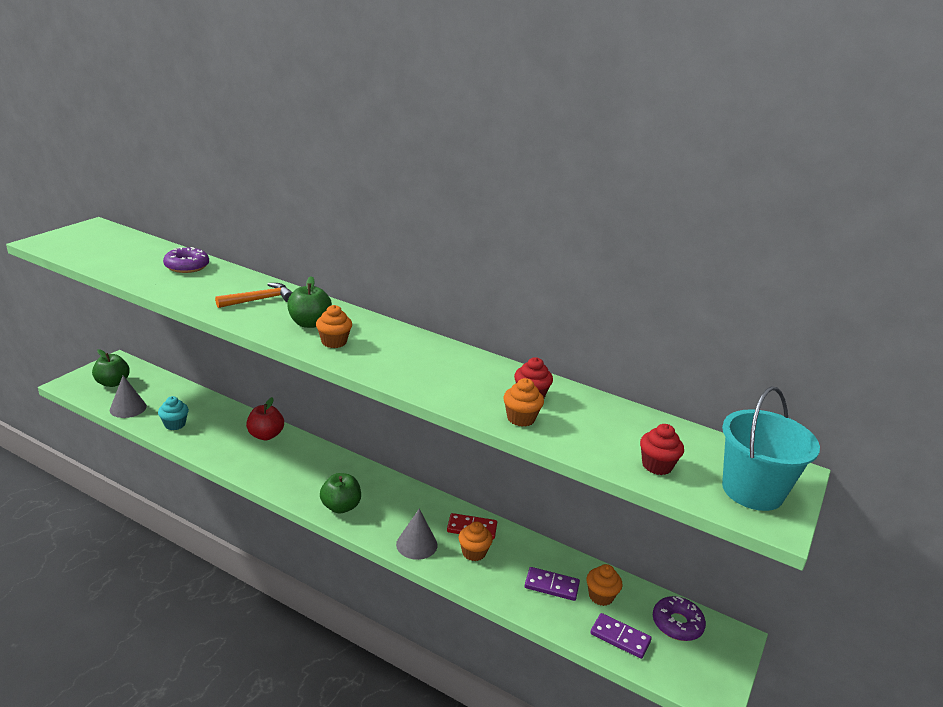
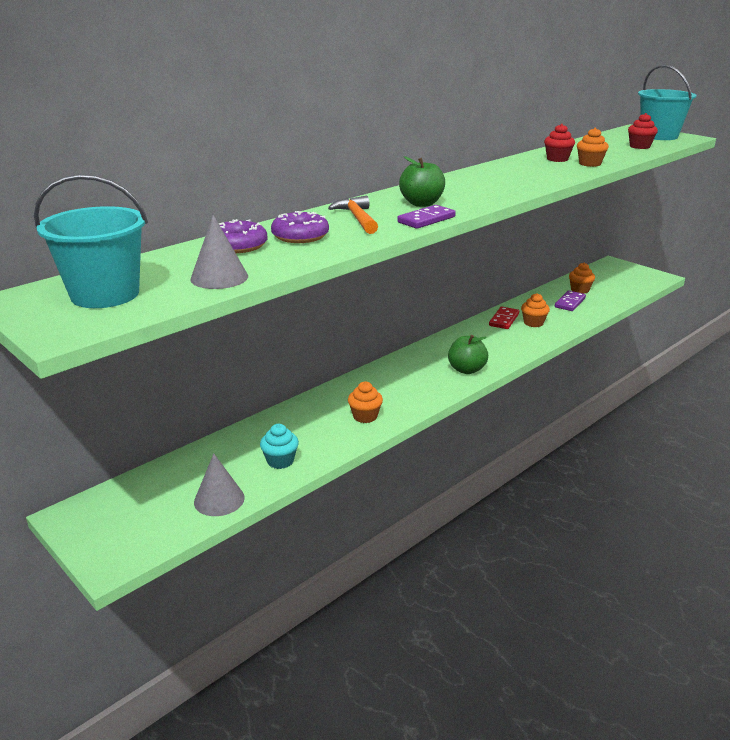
camera: 70 degrees left, 0 degrees up
green apple [92,349,130,387] -> none
red apple [246,397,284,440] -> none
orange cupcake [316,305,352,348] -> orange cupcake moved to [348,382,383,423]
grey cone [396,509,438,560] -> grey cone moved to [190,215,248,289]
purple domino [590,613,652,659] -> purple domino moved to [397,205,456,229]
purple donut [653,596,706,641] -> purple donut moved to [271,211,329,243]
none -> turquoise bucket [34,174,148,308]

